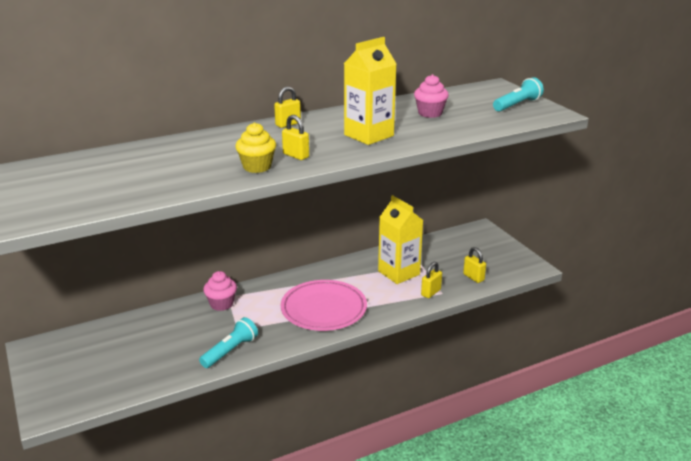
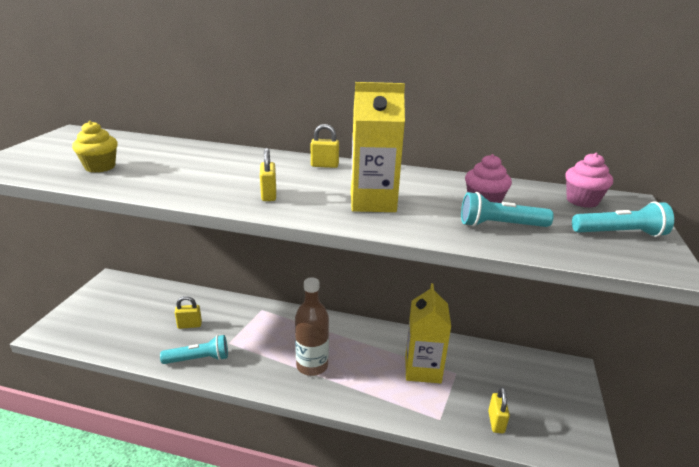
camera: 40 degrees right, 0 degrees up
pink cupcake [203,271,237,311] -> pink cupcake moved to [565,153,613,208]
yellow cupcake [235,122,276,173] -> yellow cupcake moved to [72,121,118,173]
pink plate [281,280,367,331] -> brown bottle [295,277,329,376]
yellow padlock [421,261,442,298] -> yellow padlock moved to [175,296,202,329]
none -> turquoise flashlight [461,192,554,227]

